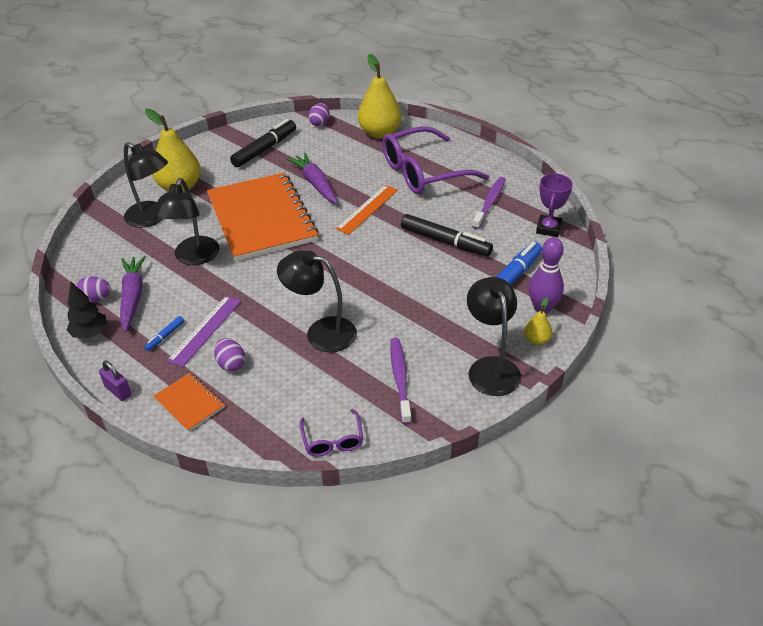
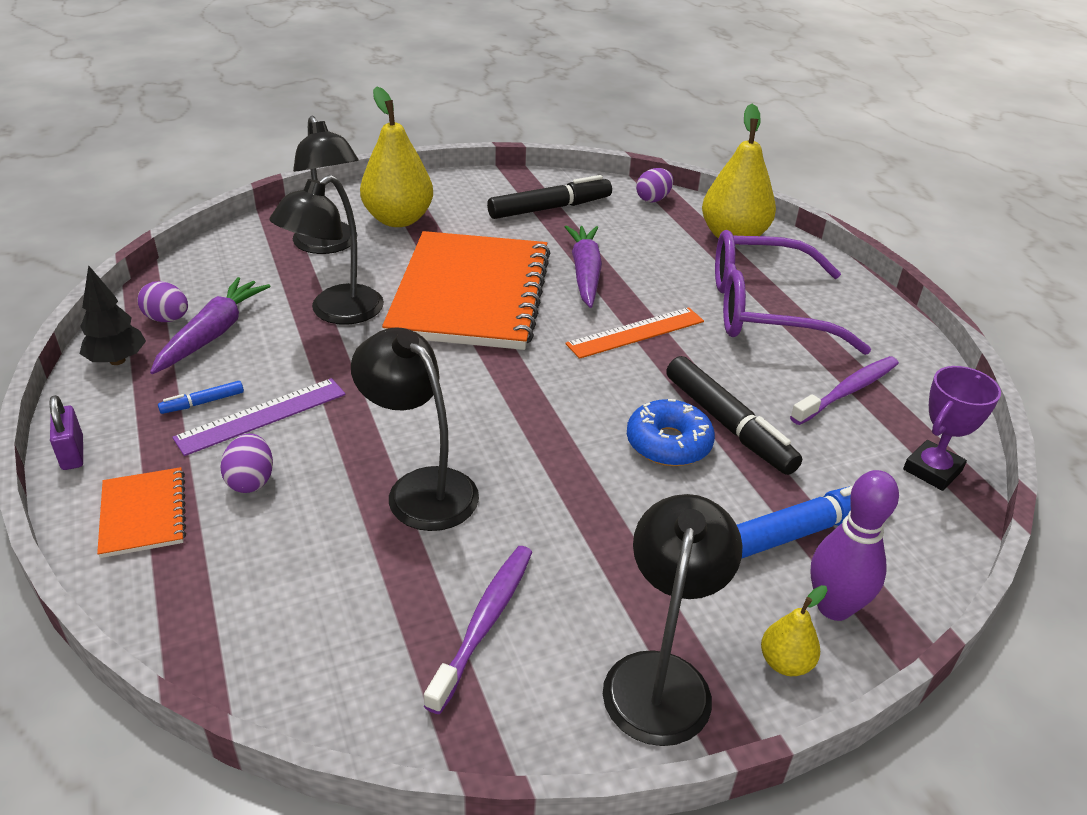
camera: 25 degrees right, 5 degrees down
purple glasses [300,409,363,457] -> none
none -> blue donut [627,399,715,466]

